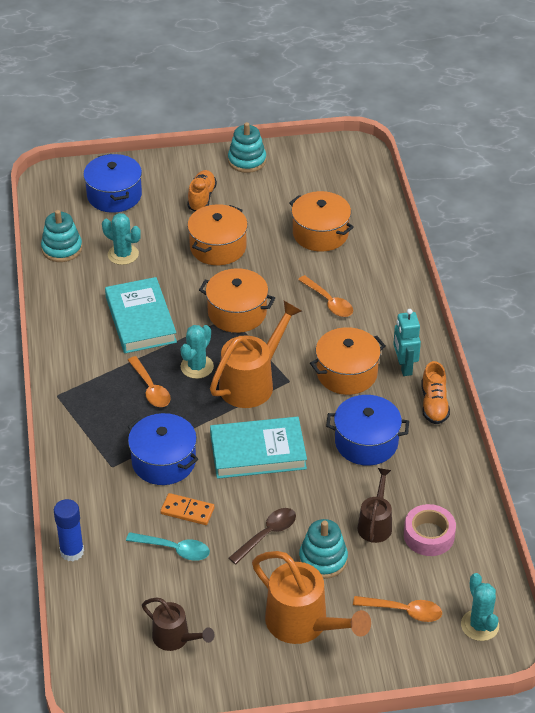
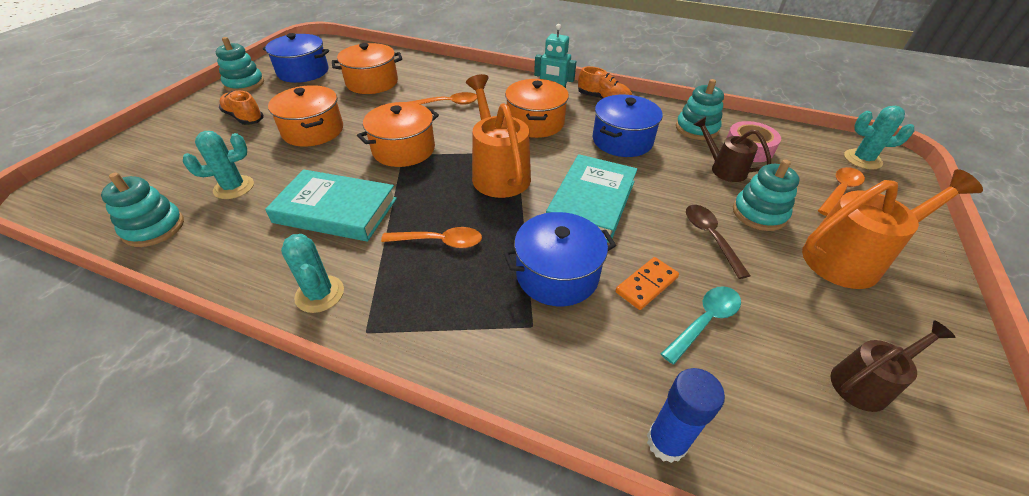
camera: 60 degrees left, 0 degrees up
blue pot [83,154,142,213] -> blue pot moved to [263,33,329,83]
turquoise cactus [180,325,214,379] -> turquoise cactus moved to [281,234,344,313]
none -> turquoise stacking toy [676,79,724,140]

